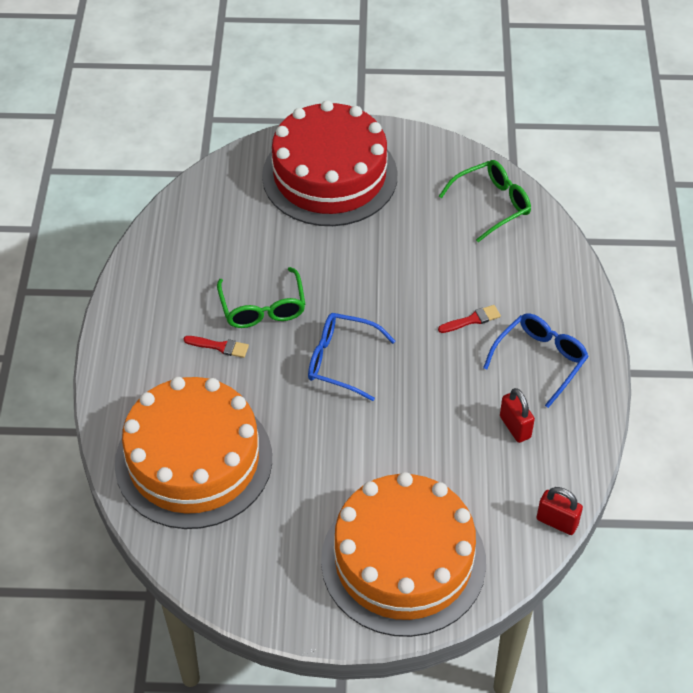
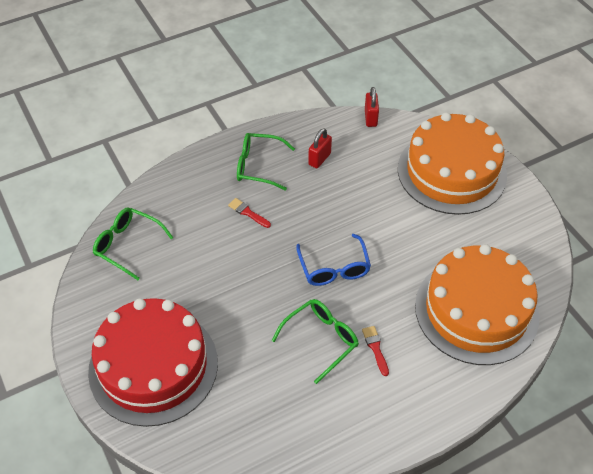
camera: 120 degrees left, 0 degrees up
blue glasses [483,313,589,408] -> green glasses [237,133,295,191]

